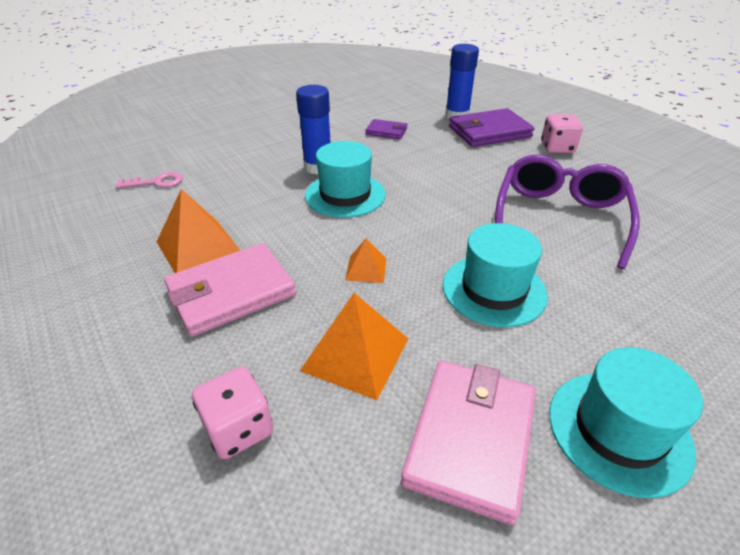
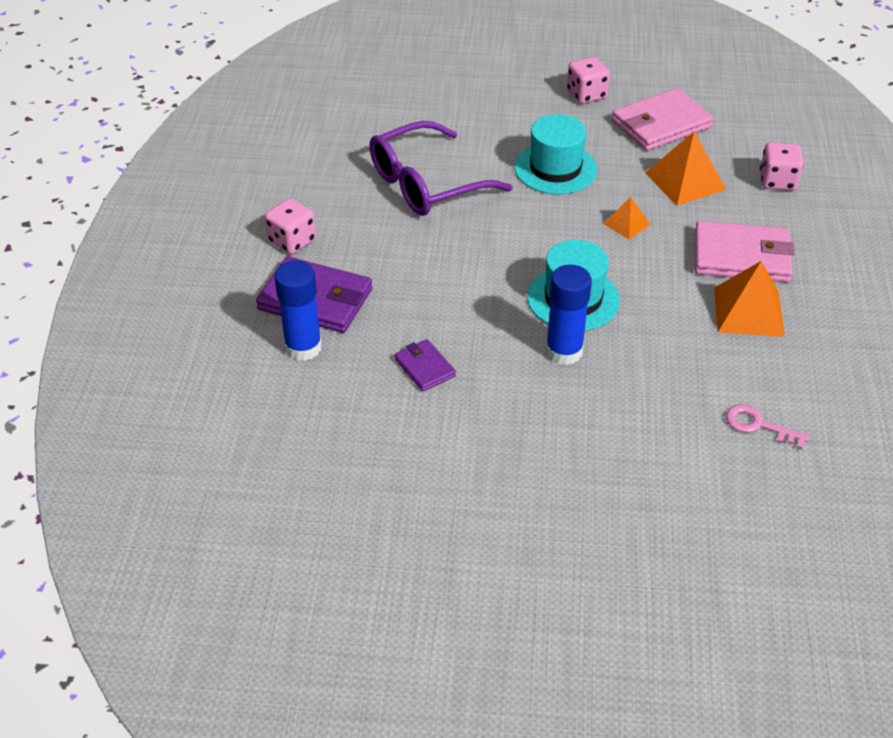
camera: 140 degrees left, 5 degrees up
turquoise hat [549,347,703,498] -> pink dice [567,57,610,104]

